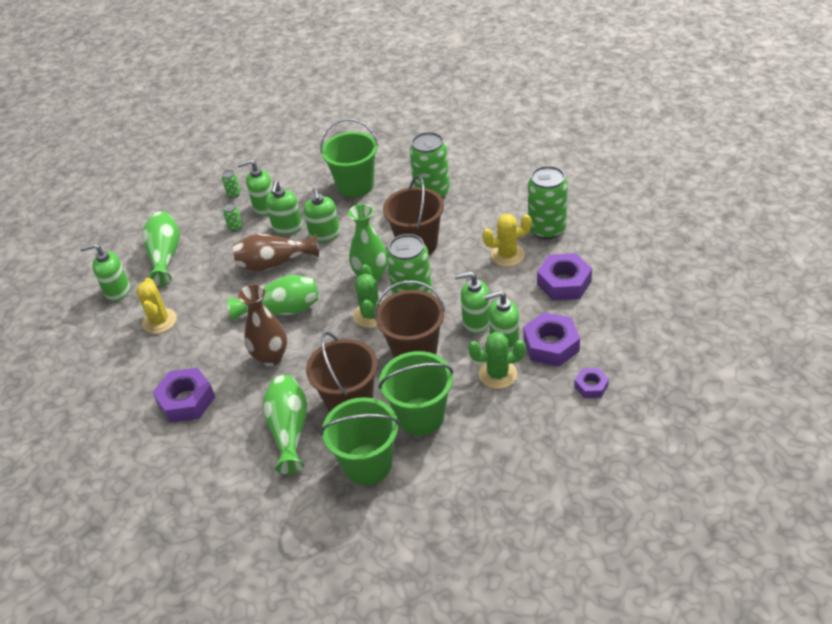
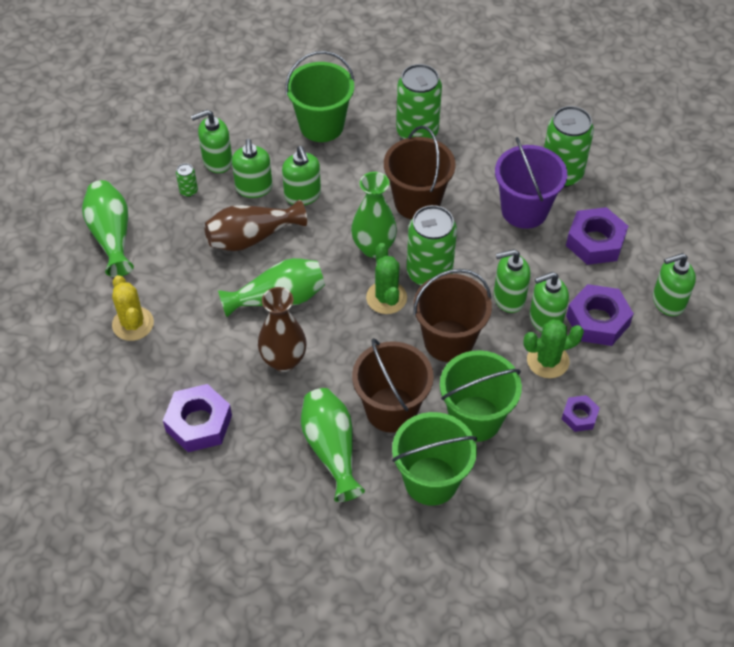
camera: 15 degrees left, 10 degrees up
green soap dispenser [80,243,130,301] -> green soap dispenser moved to [653,253,696,316]
green can [222,170,241,198] -> none
yellow cactus [482,214,532,267] -> purple bucket [495,137,567,229]
purple nut [575,368,609,398] -> purple nut moved to [562,395,600,432]

